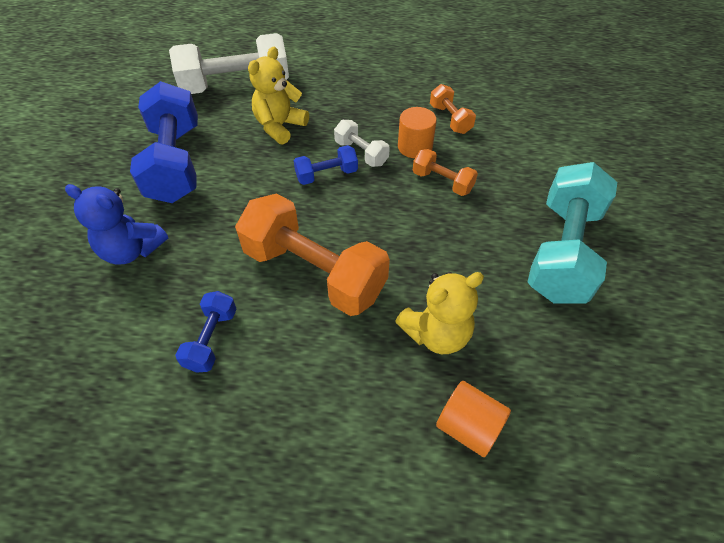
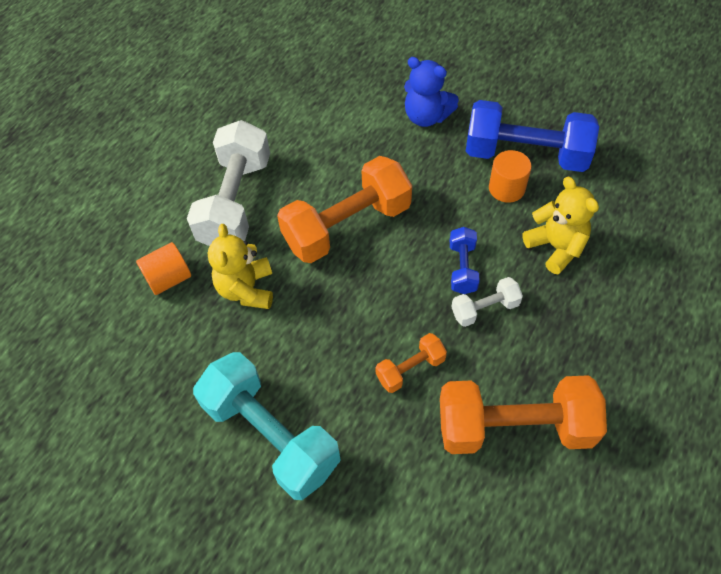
camera: 115 degrees right, 5 degrees up
blue teddy bear [65,184,168,265] -> blue teddy bear turned 105 degrees counterclockwise [404,57,459,127]
white dumbbell [169,33,289,94] -> white dumbbell moved to [187,120,270,246]
blue dumbbell [175,291,237,373] -> none
orange cylinder [398,107,437,158] -> orange cylinder moved to [489,150,532,203]
orange dumbbell [430,84,476,134] -> orange dumbbell [440,375,607,454], size x2.07

